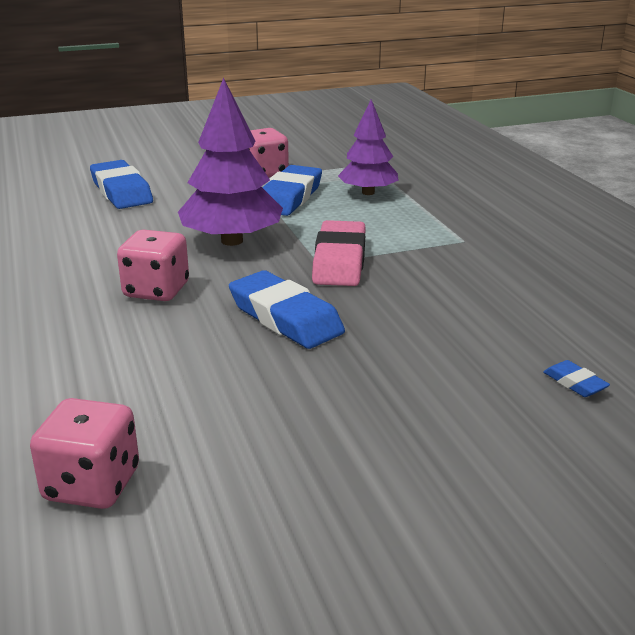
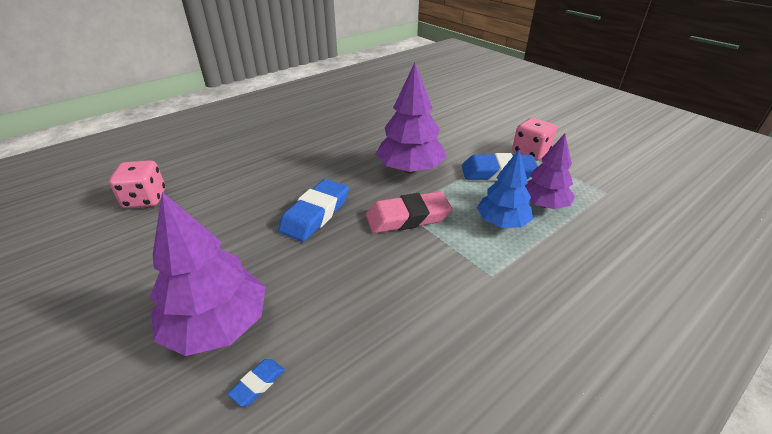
camera: 70 degrees right, 10 degrees up
blue eraser [90,160,153,209] -> none
pink dice [117,230,189,301] -> none
none -> purple tree [150,192,266,356]
none -> blue tree [477,150,533,228]

